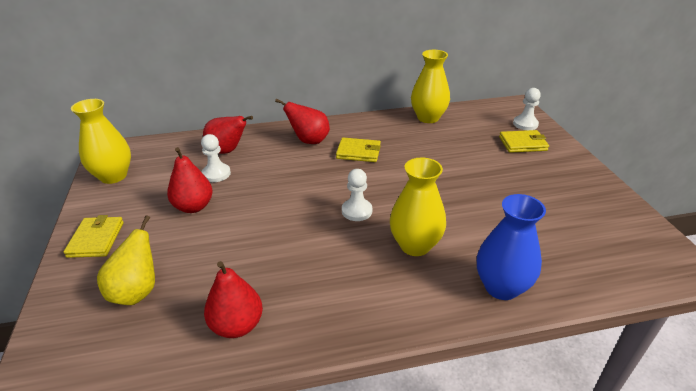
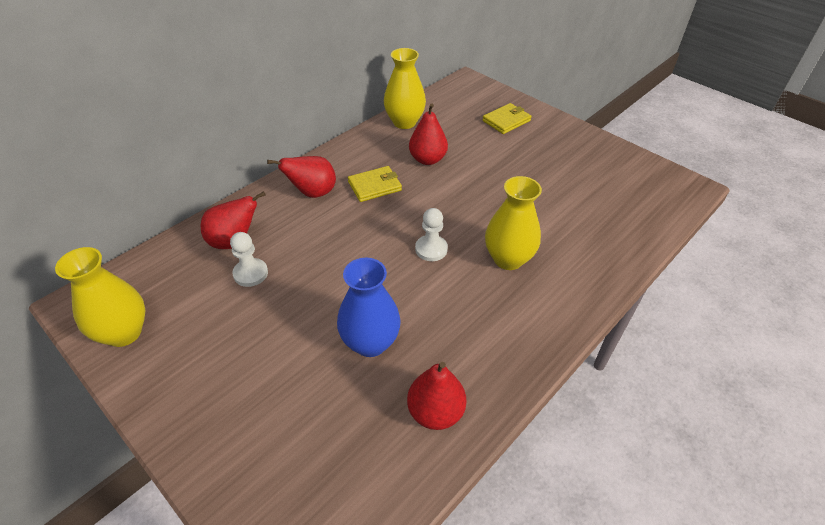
camera: 35 degrees left, 10 degrees up
yellow wallet [64,215,124,258] -> none
yellow pear [97,215,155,305] -> none
red pear [167,147,213,213] -> red pear moved to [409,103,448,165]
blue vase [477,194,546,300] -> blue vase moved to [337,258,401,357]
white pawn [513,88,541,130] -> none

